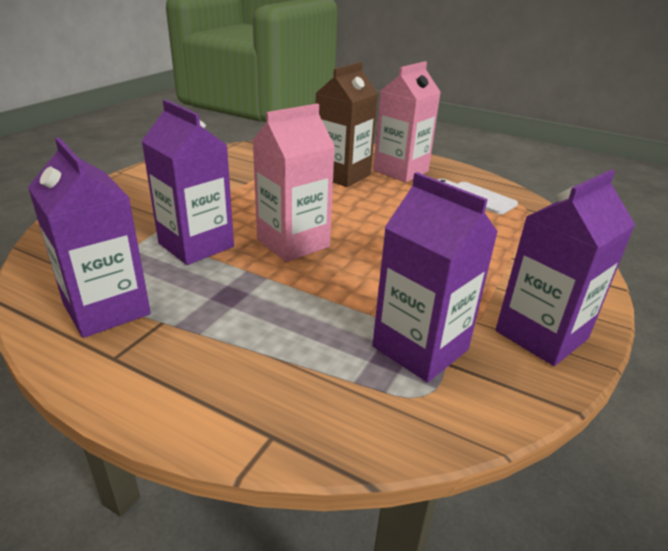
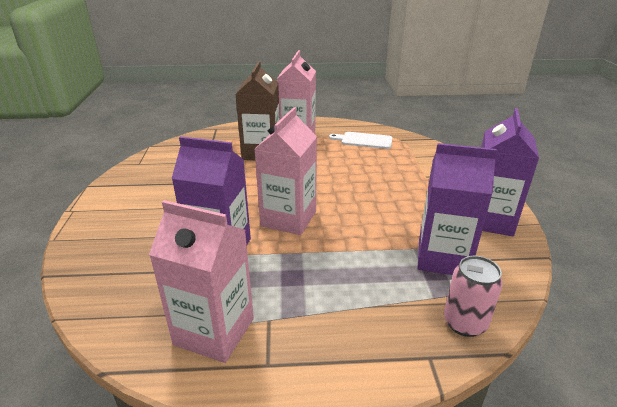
camera: 30 degrees left, 0 degrees up
purple carton [28,137,151,338] -> pink carton [149,200,254,363]
none -> pink can [444,256,503,337]

